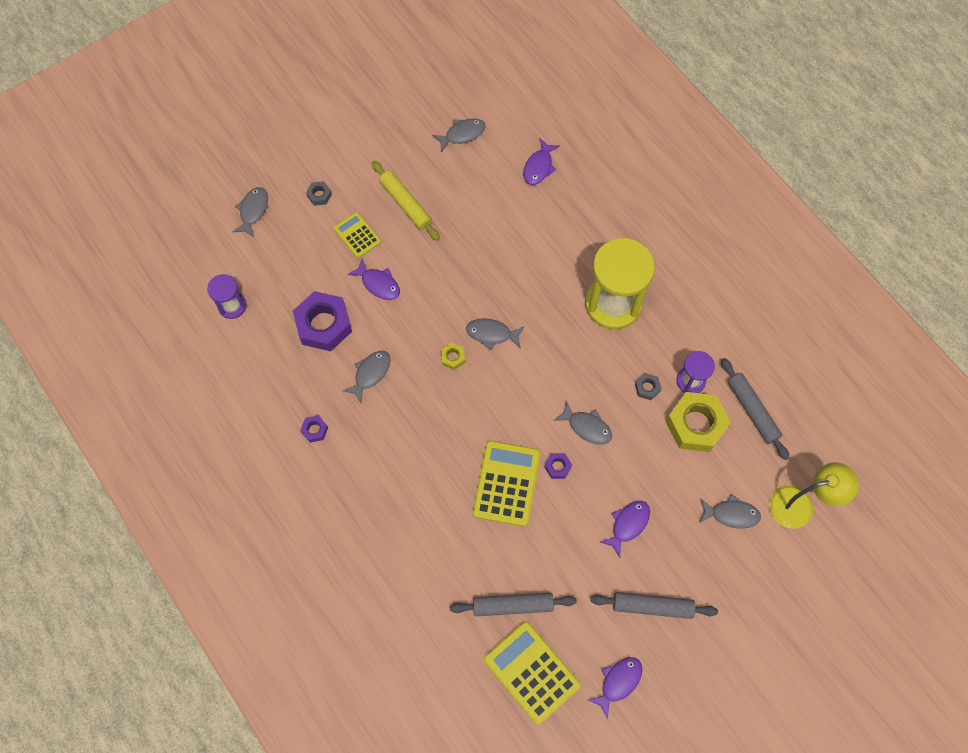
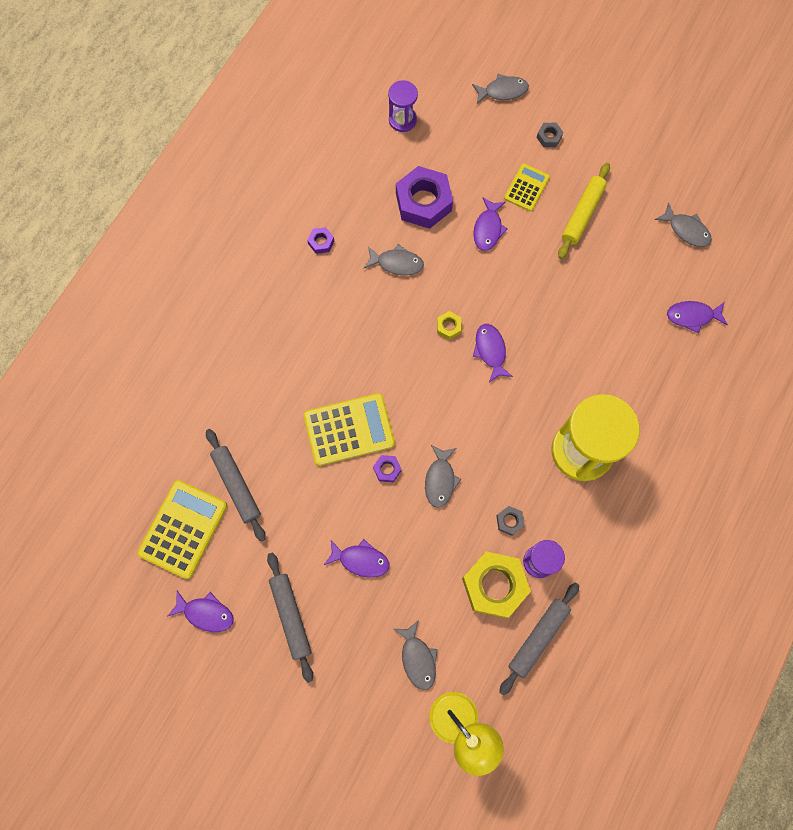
camera: 65 degrees right, 5 degrees up
grey fish [466,318,525,350] -> purple fish [473,324,513,382]

